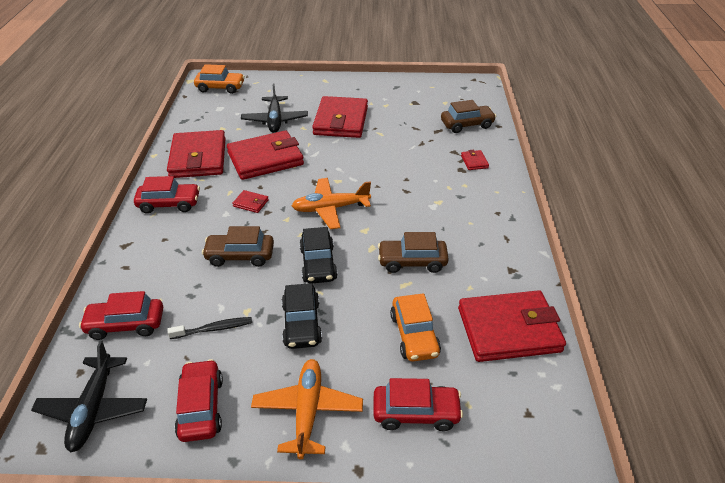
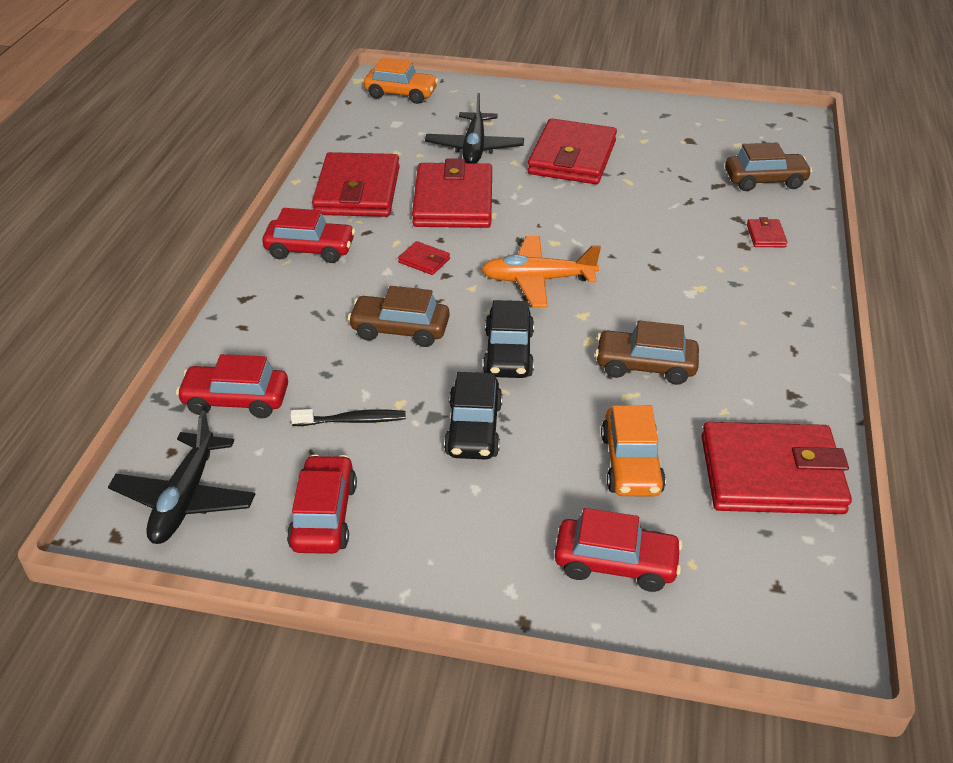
camera: 10 degrees right, 0 degrees up
red wallet [227,130,304,180] -> red wallet turned 75 degrees counterclockwise [412,158,492,228]
orange plane [251,359,363,459] -> none

